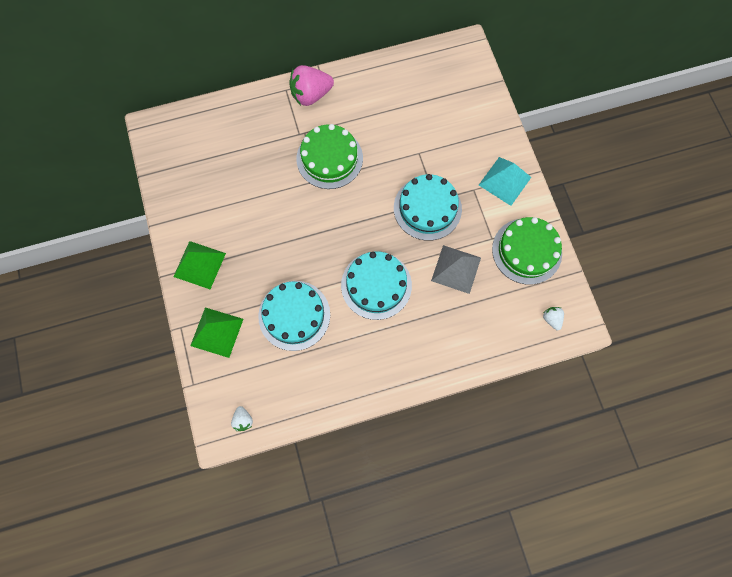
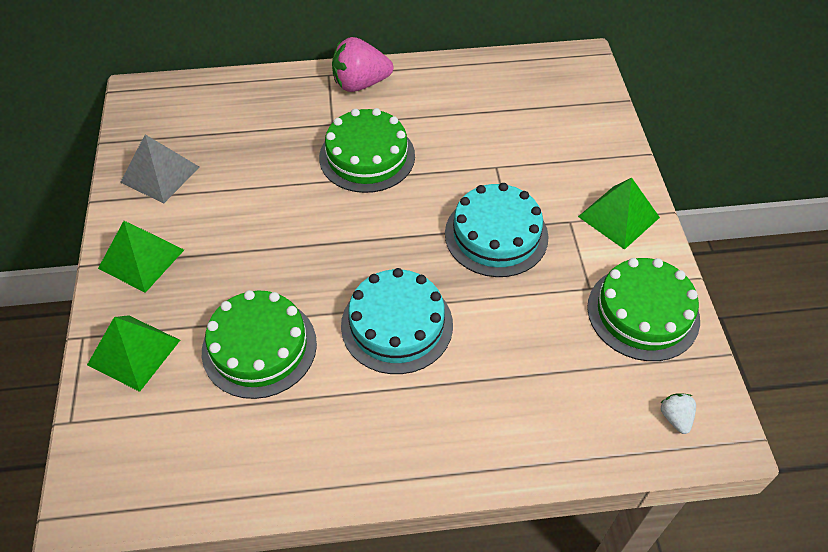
camera: 10 degrees right, 20 degrees down
white strawberry [231,406,253,431] -> none
turquoise cake [258,281,330,351] -> green cake [202,290,317,399]
grey pyramid [431,245,481,294] -> grey pyramid moved to [120,134,199,203]
turquoise pyramid [479,157,531,206] -> green pyramid [578,178,660,250]

